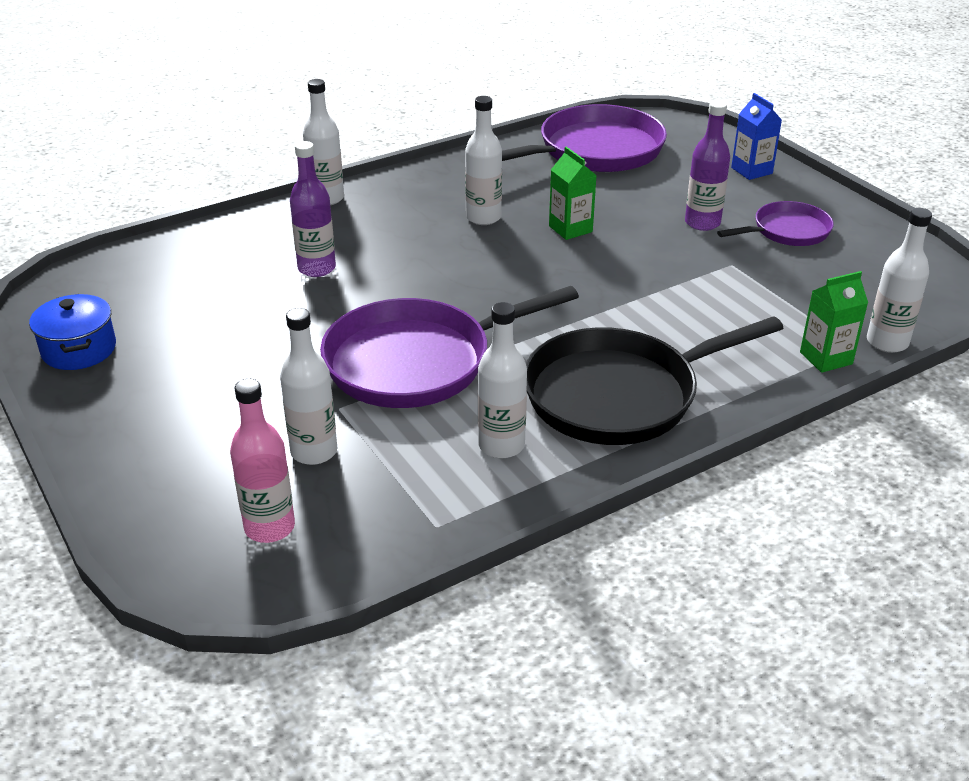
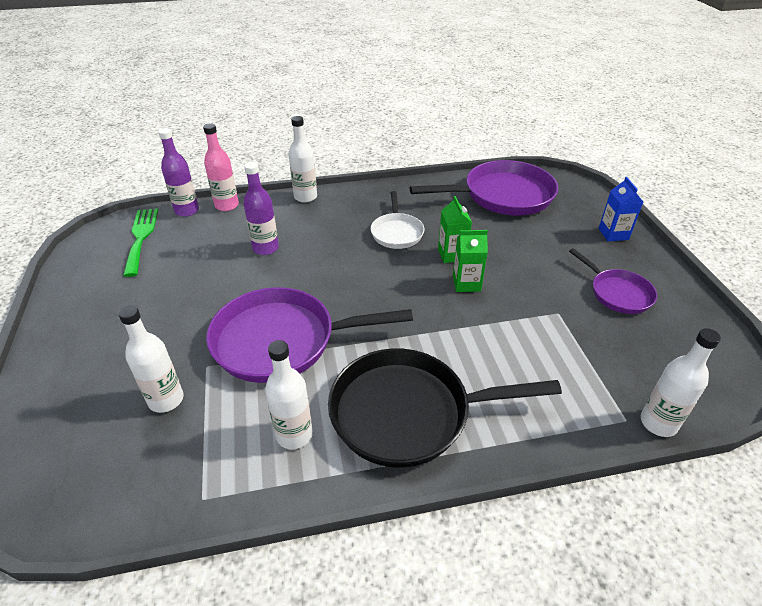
camera: 20 degrees right, 5 degrees up
blue pot [29,294,116,370] -> none
pink bottle [230,379,295,543] -> pink bottle moved to [203,123,239,211]
white bottle [465,96,502,225] -> white pan [371,191,424,249]
purple bottle [685,100,730,231] -> purple bottle moved to [158,128,199,217]
purple pan [717,201,834,246] -> purple pan turned 60 degrees clockwise [569,248,657,314]
green carton [800,271,868,373] -> green carton moved to [453,230,488,292]
none -> green fork [123,208,158,277]

